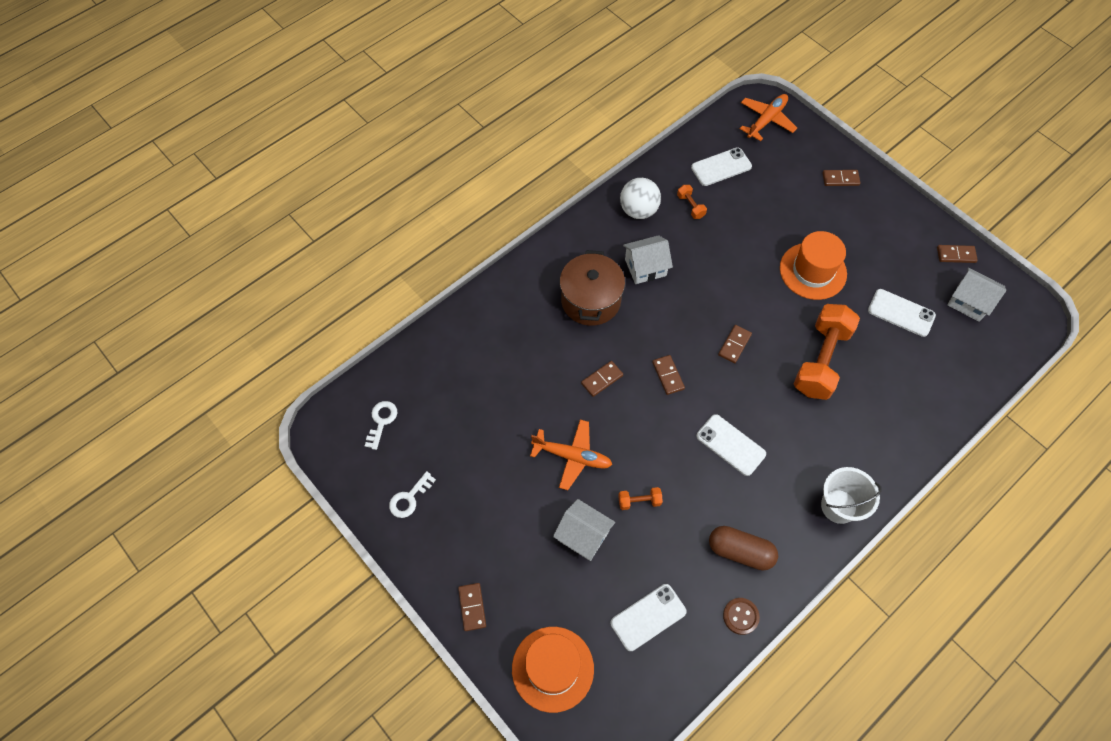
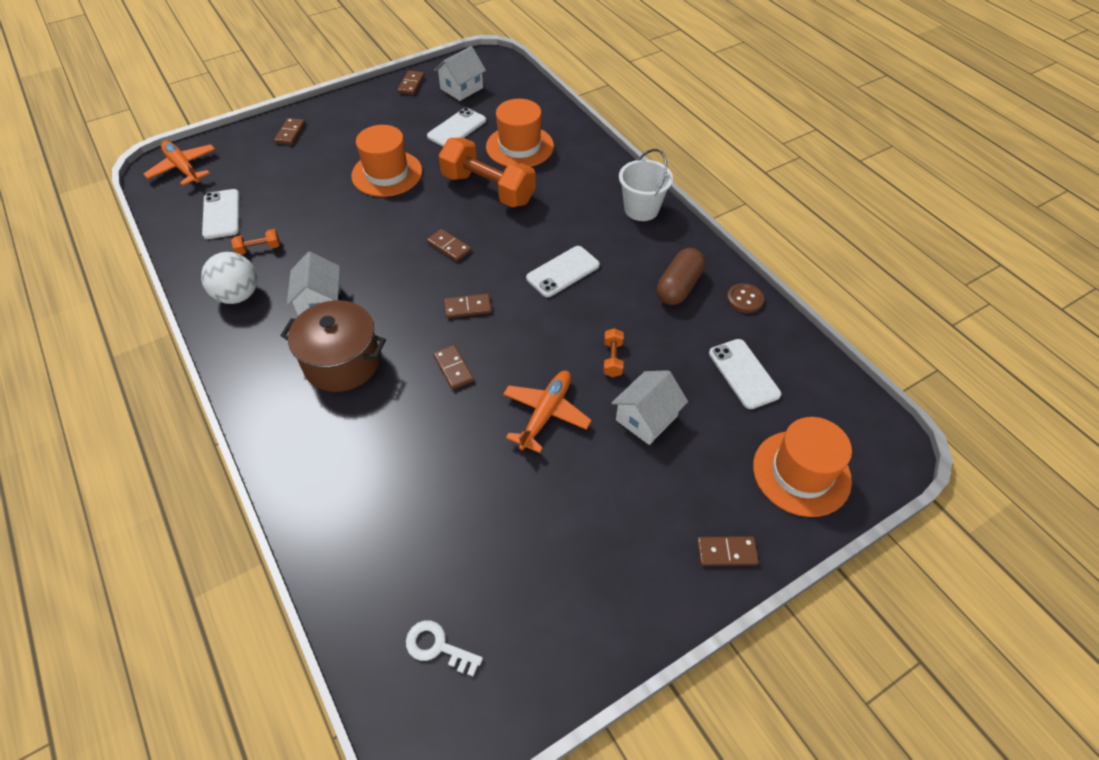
camera: 80 degrees left, 10 degrees down
white key [389,471,436,518] -> none
none -> orange hat [486,99,554,167]

